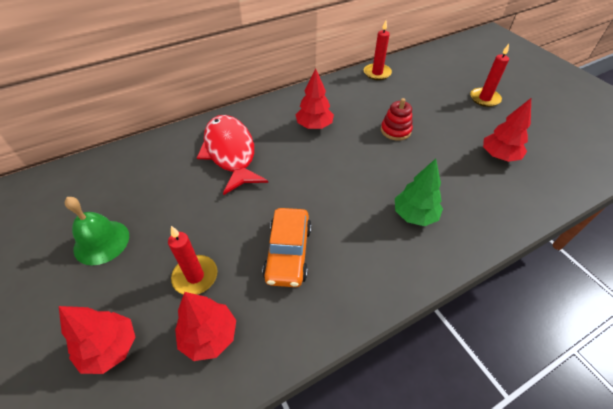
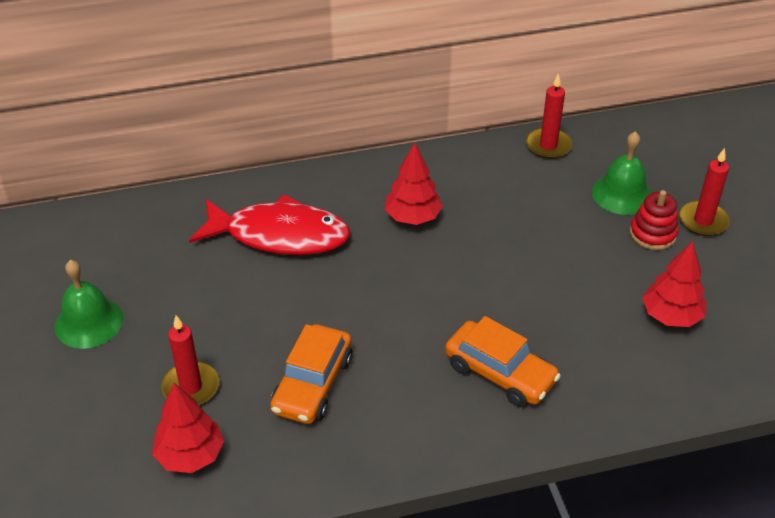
camera: 15 degrees right, 5 degrees down
red tree [59,306,135,374] -> none
red fish [197,115,268,195] -> red fish turned 105 degrees clockwise [189,194,350,255]
red stacking toy [381,98,413,141] -> red stacking toy moved to [630,190,679,250]
green tree [395,159,443,226] -> orange car [445,316,561,407]
none -> green bell [592,131,652,215]

